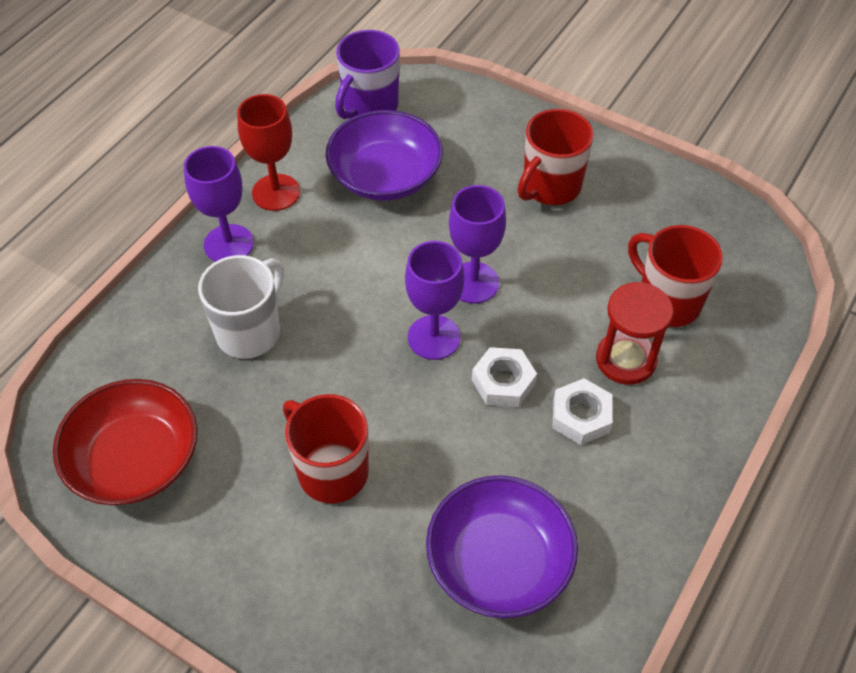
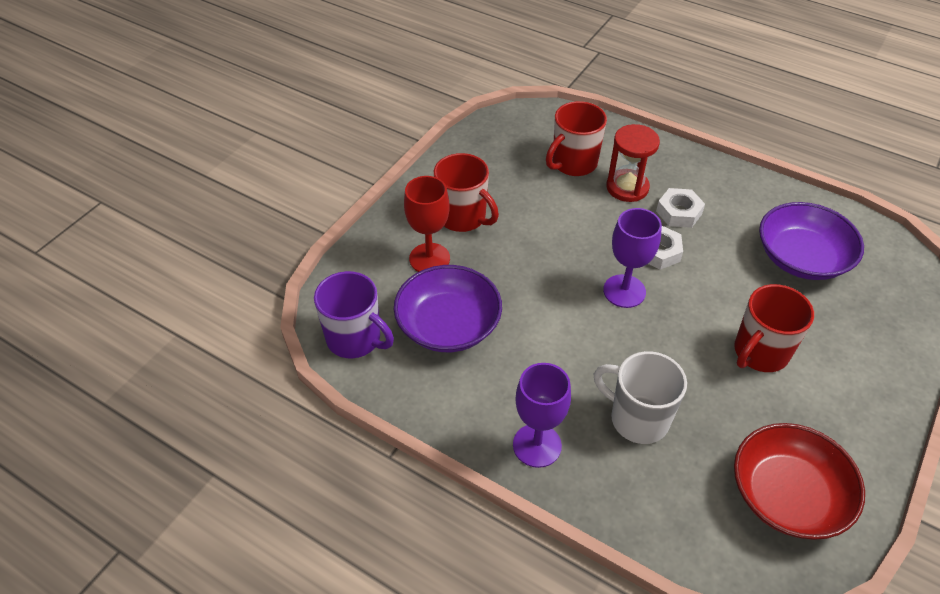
camera: 90 degrees left, 5 degrees down
red goblet [237,94,300,211] -> red goblet moved to [404,176,450,272]
purple goblet [449,185,506,304] -> none

